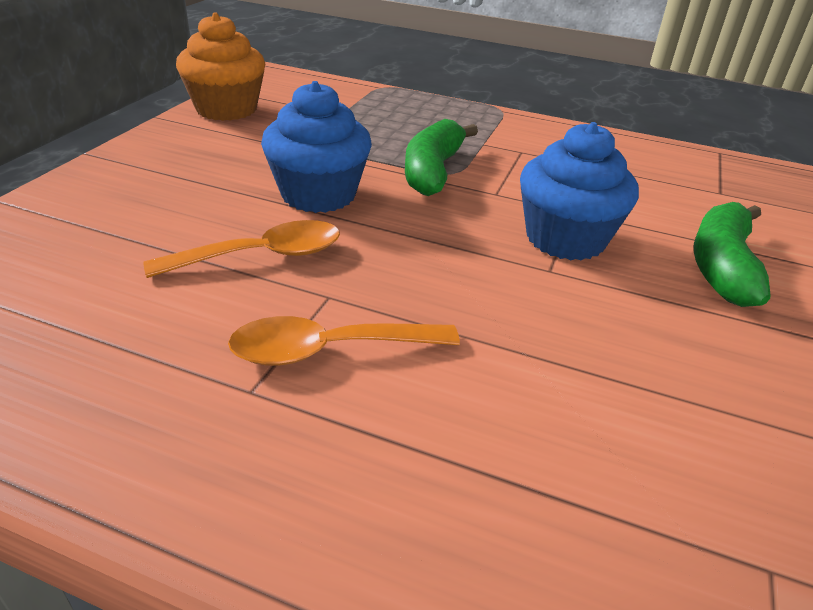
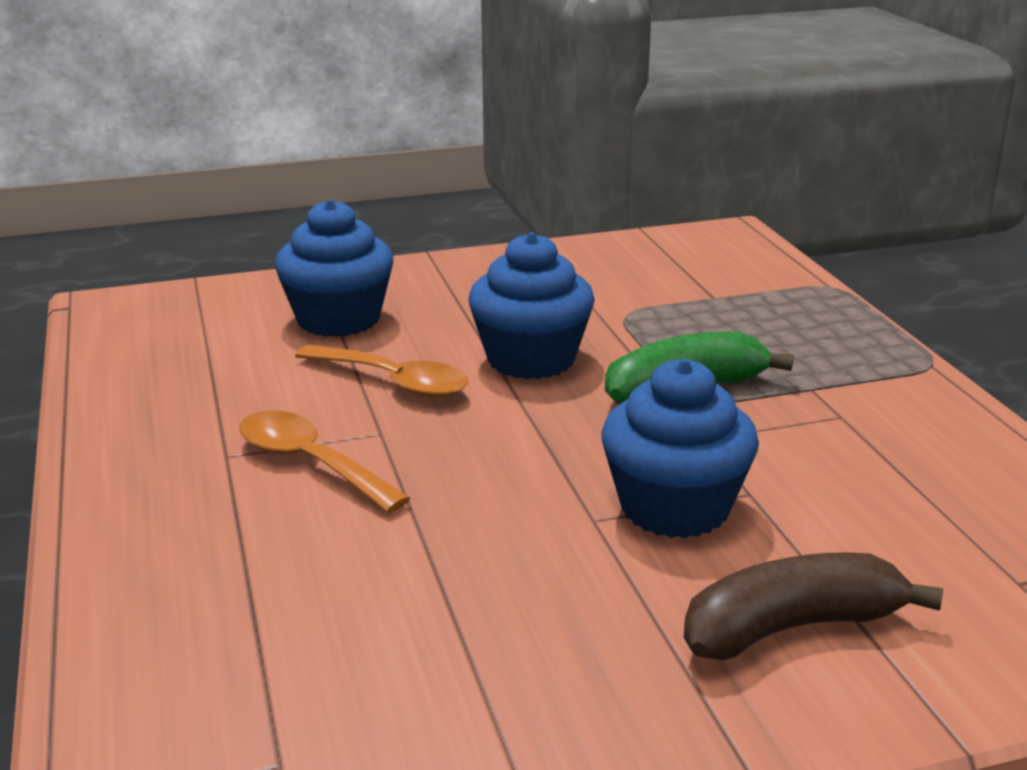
camera: 55 degrees right, 10 degrees down
orange cupcake [176,13,265,121] -> none
green banana [694,202,771,307] -> brown banana [683,552,943,660]
none -> blue cupcake [275,199,393,337]

